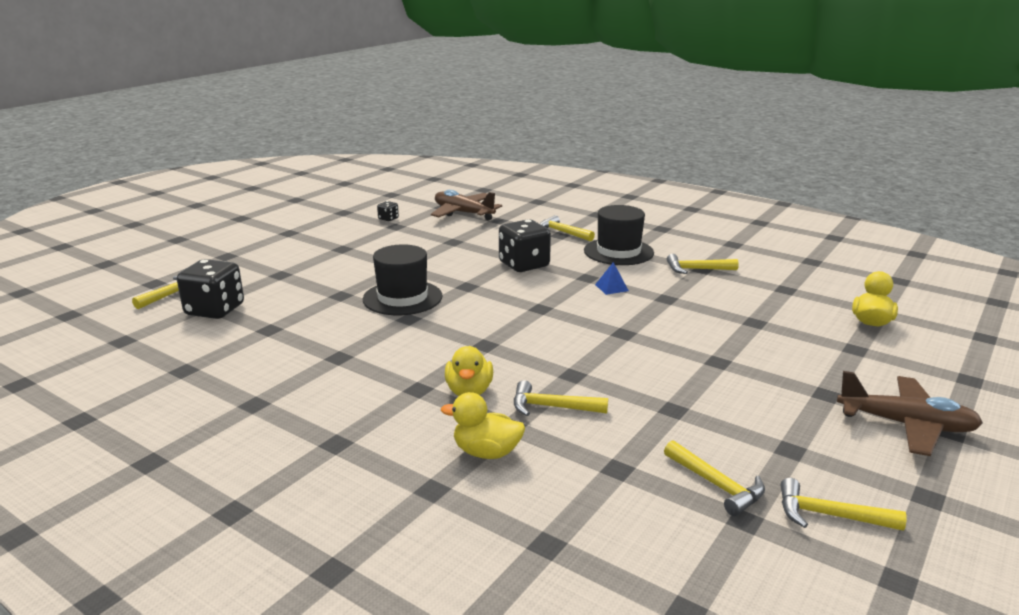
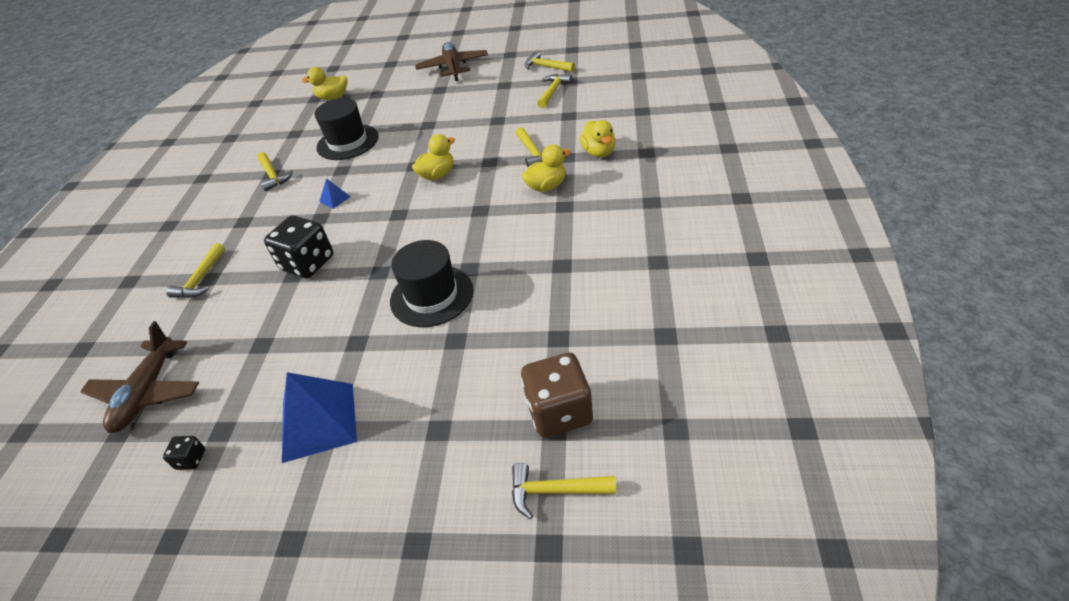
camera: 115 degrees left, 20 degrees up
black dice [177,259,244,319] -> brown dice [521,352,593,438]
black hat [584,205,654,265] -> black hat moved to [314,98,379,160]
yellow hammer [781,478,907,531] -> yellow hammer turned 135 degrees clockwise [524,51,575,72]
none -> blue pyramid [282,372,357,463]
none -> yellow duck [412,134,455,181]

